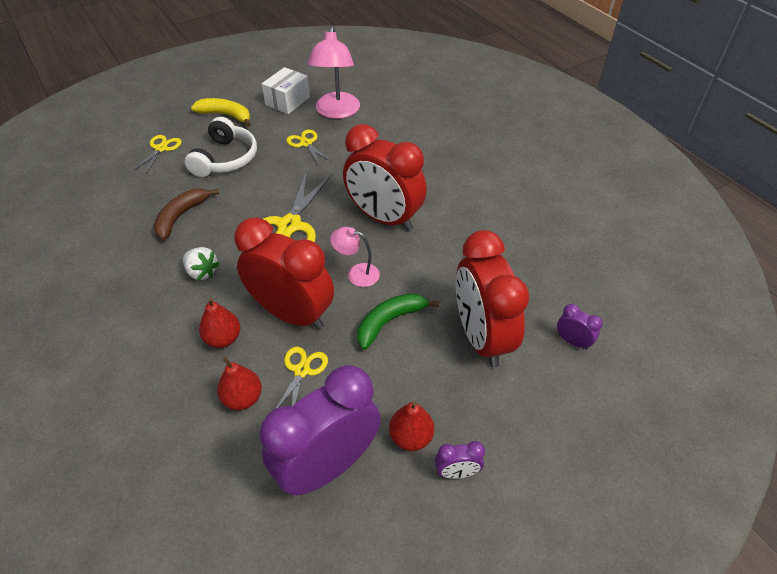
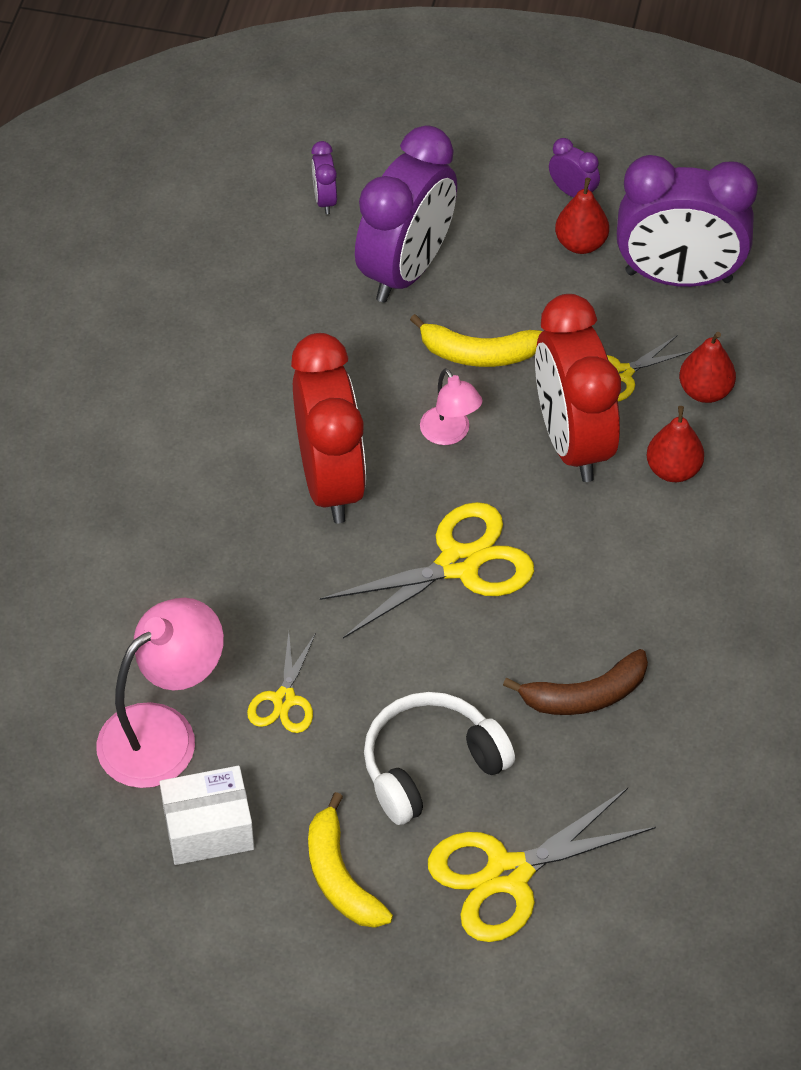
camera: 135 degrees left, 5 degrees up
yellow scissors [133,135,182,174] -> yellow scissors [428,788,656,942], size x1.82
white strawberry [183,247,220,281] -> none
green banana [357,293,439,350] -> yellow banana [410,314,542,367]
red clock [456,230,529,367] -> purple clock [355,125,457,302]

